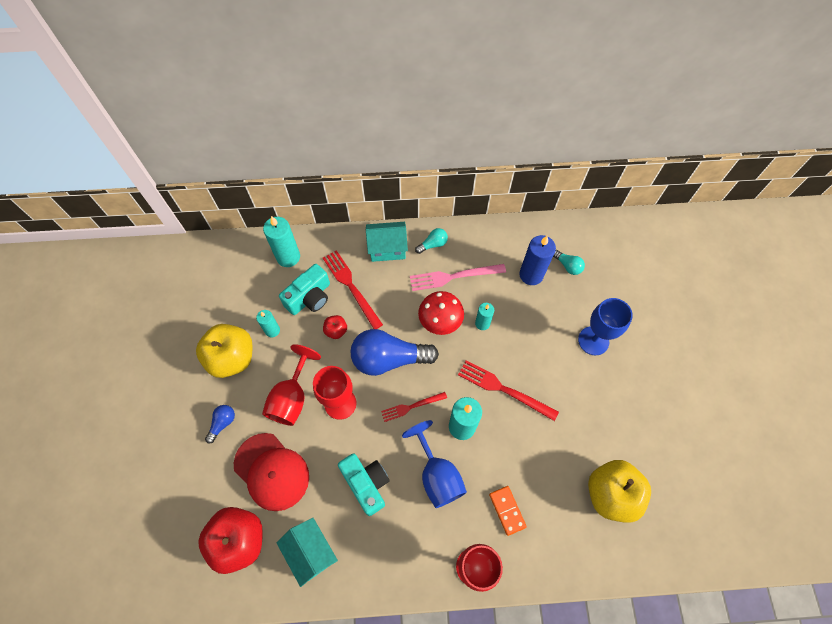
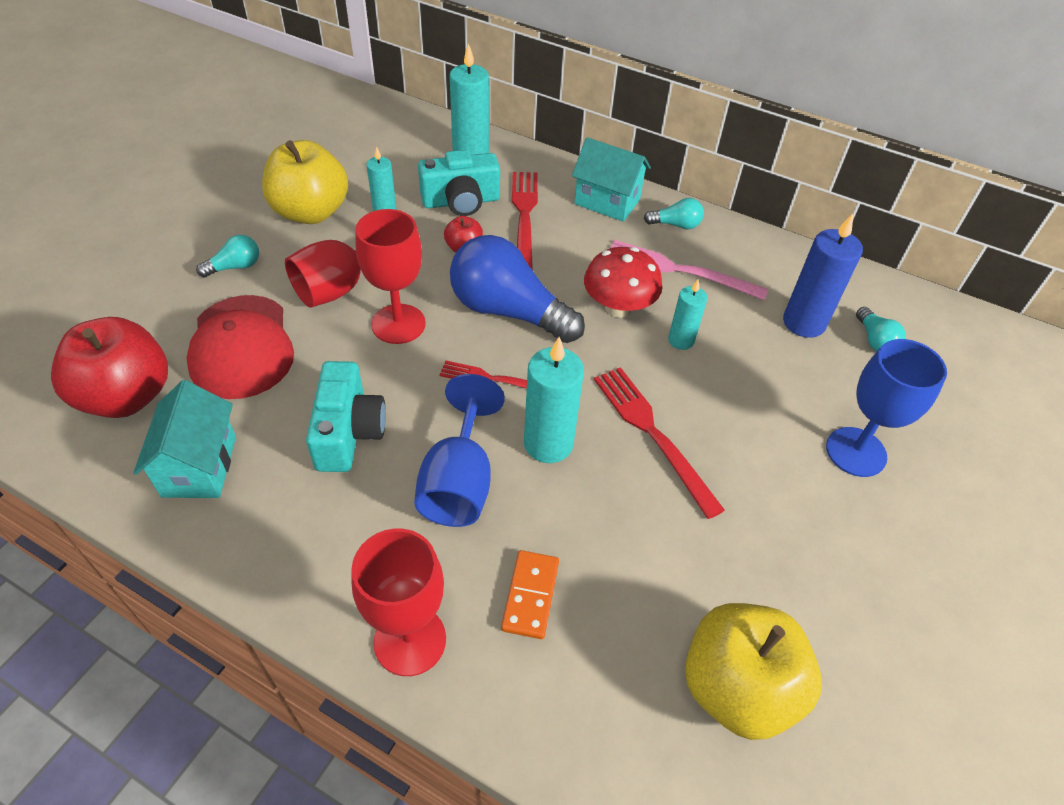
camera: 30 degrees right, 15 degrees down
blue light bulb [205,405,235,444] -> turquoise light bulb [196,235,259,277]

